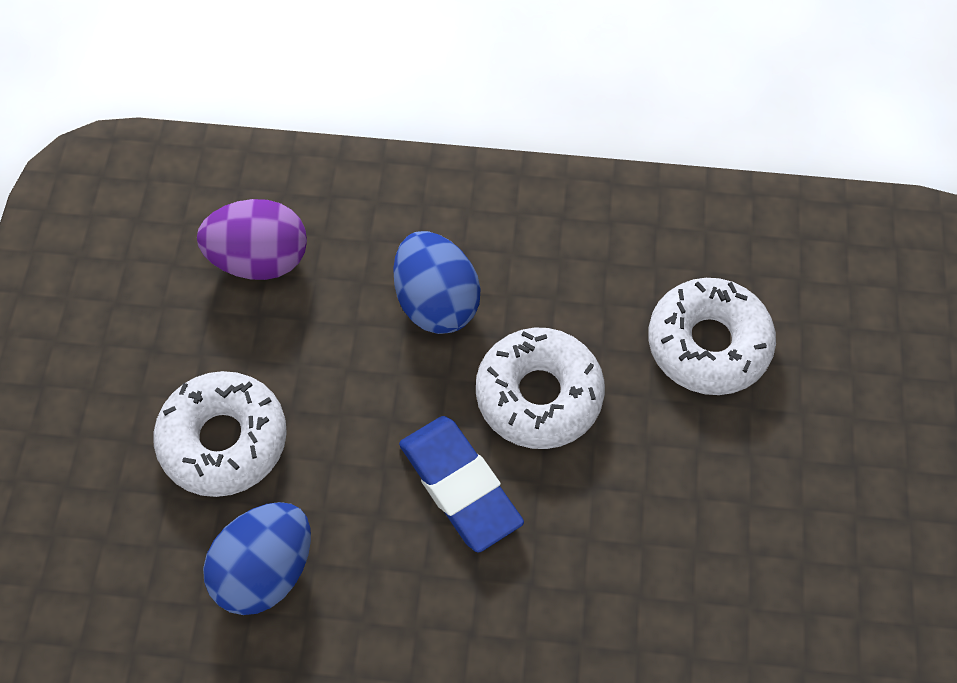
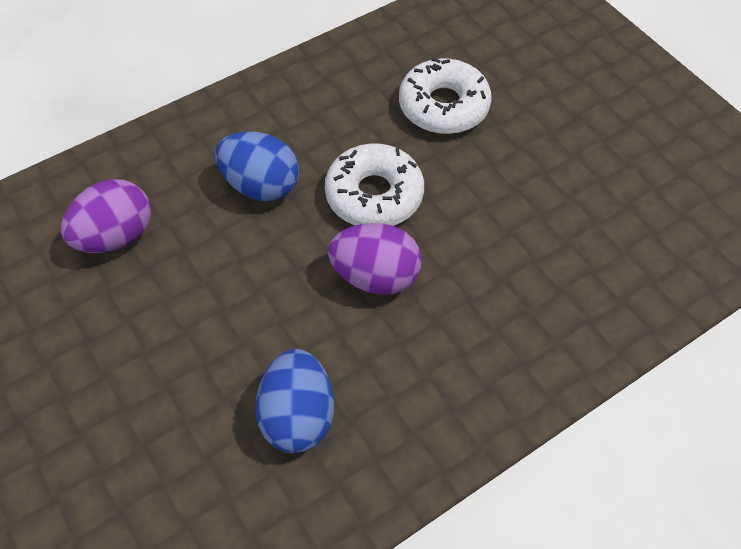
camera: 40 degrees left, 5 degrees down
white donut [153,371,287,497] -> none
blue eraser [399,416,524,553] -> purple egg [328,223,422,295]

